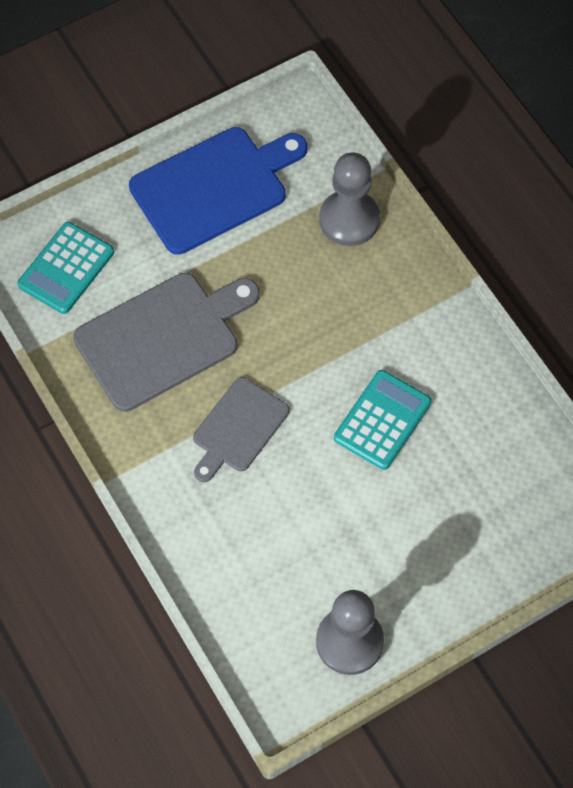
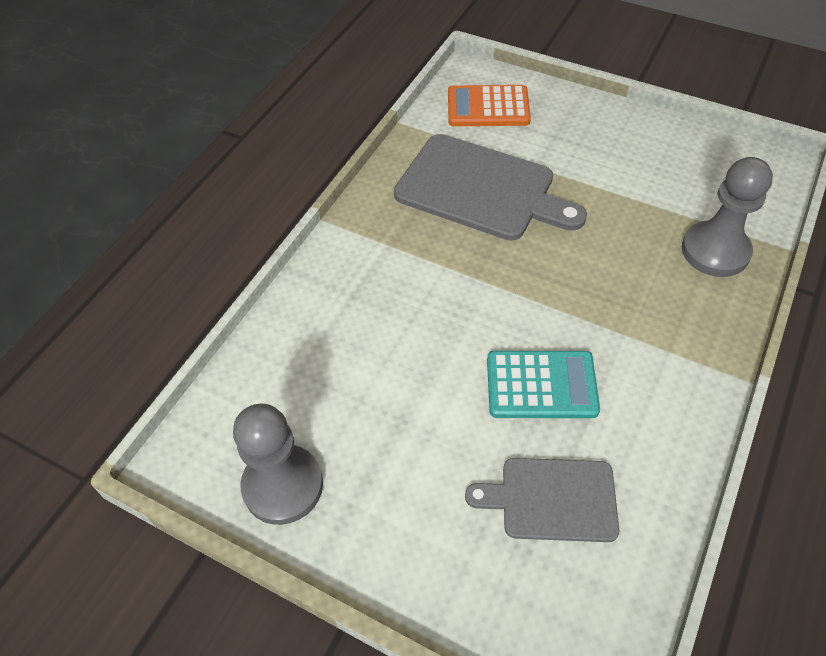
camera: 60 degrees right, 10 degrees down
turquoise calculator [17,222,114,314] -> orange calculator [448,85,531,126]
blue cutting board [129,127,307,255] -> none
grey cutting board [193,377,289,482] -> grey cutting board moved to [465,458,619,542]

